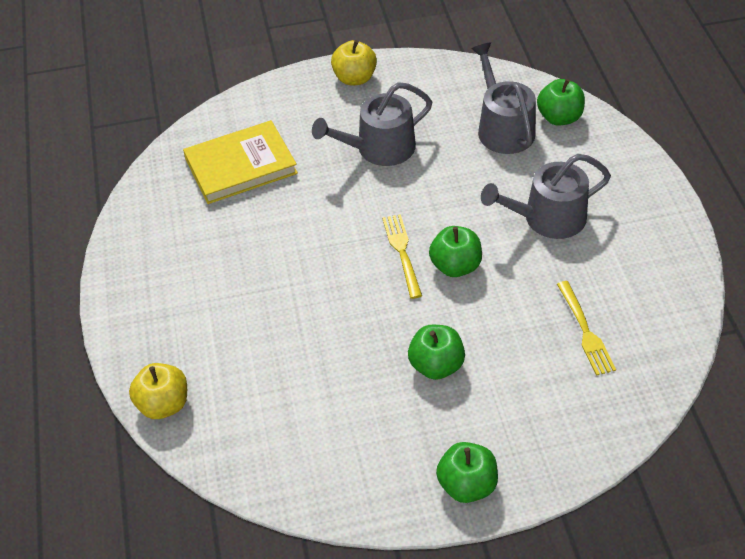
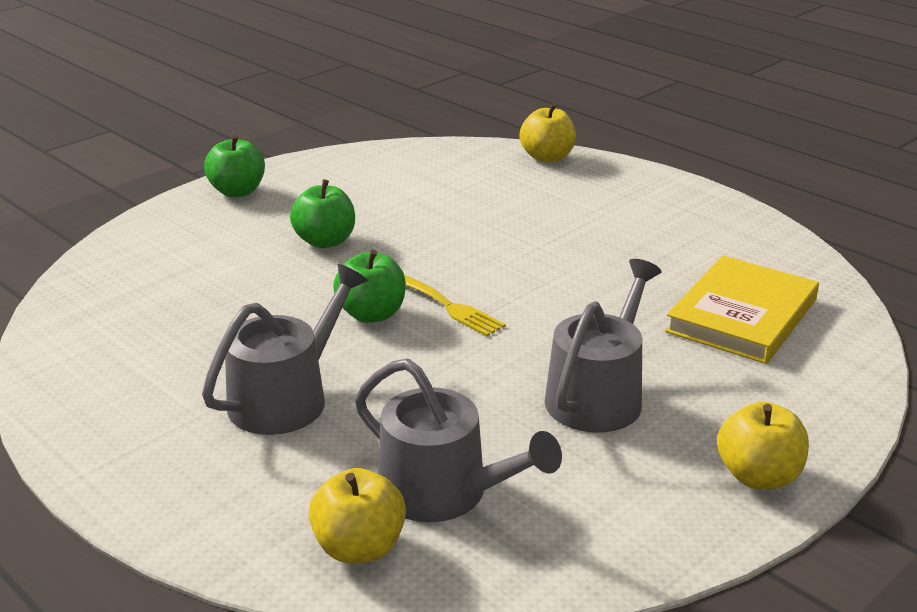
camera: 145 degrees right, 20 degrees down
green apple [537,79,585,126] -> yellow apple [309,468,406,563]
yellow fork [557,281,616,376] -> none

